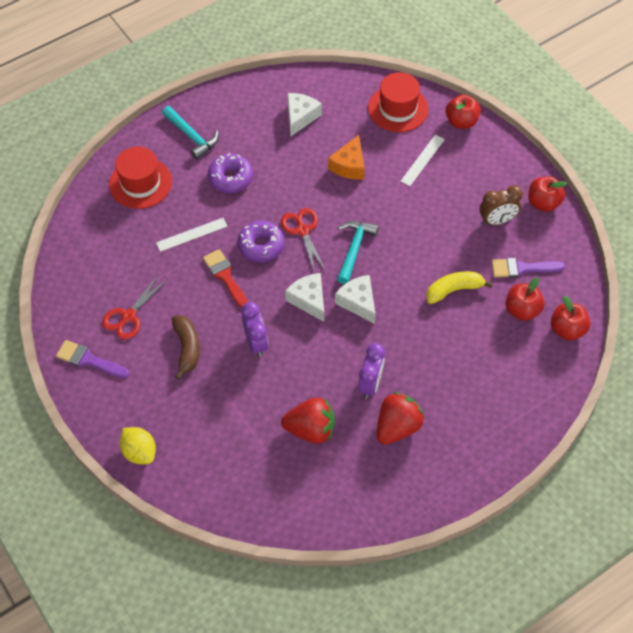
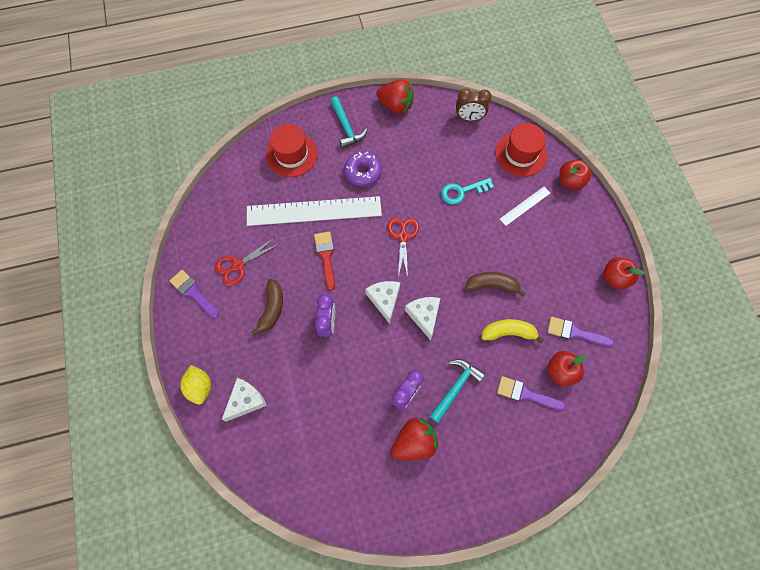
camera: 20 degrees right, 10 degrees up
white ruler [156,218,228,252] -> white ruler [247,196,382,226], size x2.21
purple donut [238,221,285,262] -> none
red strawberry [281,397,335,444] -> red strawberry moved to [377,79,414,114]
white cheese [287,93,322,136] -> white cheese moved to [222,378,267,422]
orange cheese [328,135,365,180] -> turquoise key [441,178,494,205]
turquoise hammer [337,221,379,284] -> turquoise hammer moved to [429,359,485,423]
brown clock [479,185,523,225] -> brown clock moved to [456,88,492,121]
red apple [551,296,590,341] -> none
none -> brown banana [465,272,526,297]
none -> purple brush [497,376,566,410]

